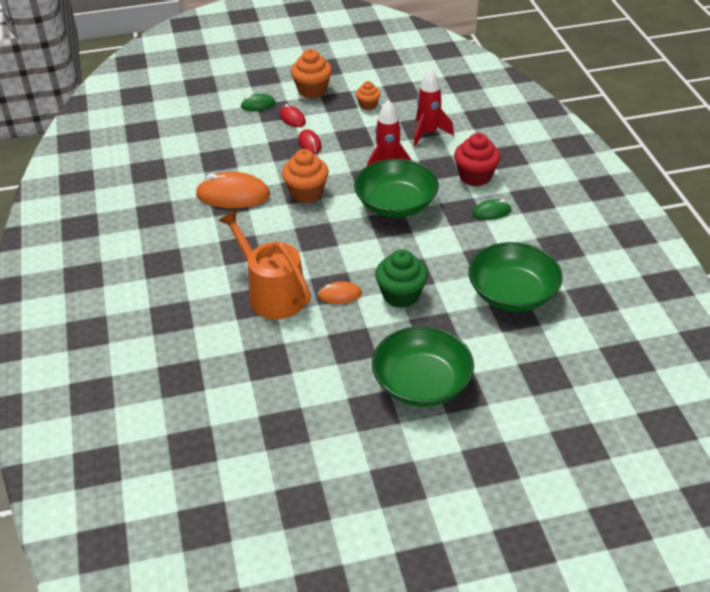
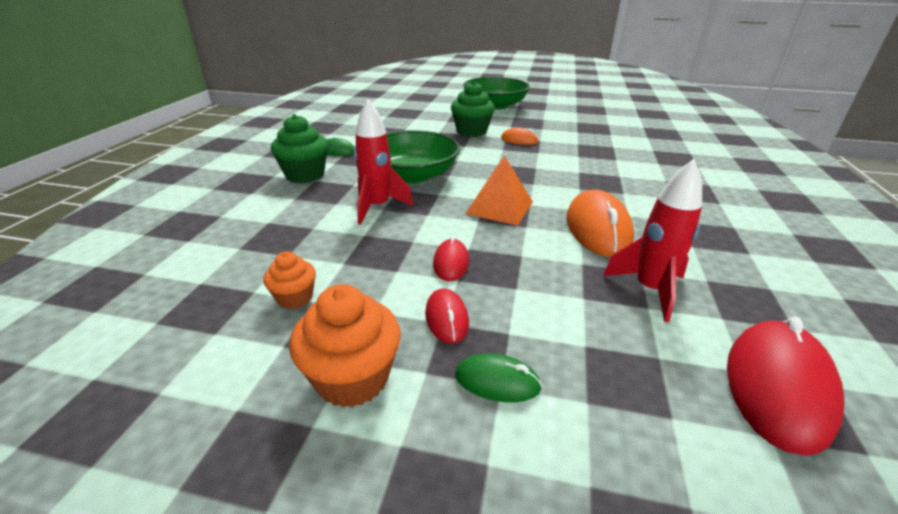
camera: 155 degrees left, 10 degrees down
orange mouse [196,172,270,208] -> orange mouse turned 60 degrees clockwise [567,190,634,257]
orange watering can [218,210,311,319] -> none
orange cupcake [282,149,329,203] -> orange pyramid [465,155,533,226]
red rocket [413,68,454,146] -> red rocket moved to [603,159,702,322]
red cupcake [454,133,501,186] -> green cupcake [271,114,328,183]
green bowl [468,242,563,312] -> none
none -> red mouse [727,317,844,456]

